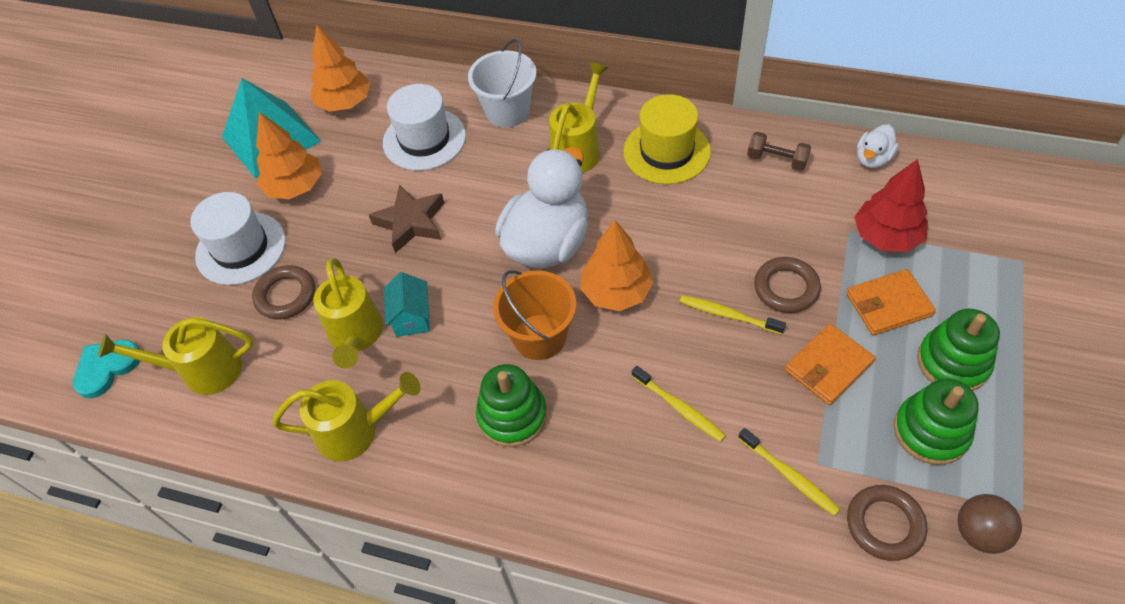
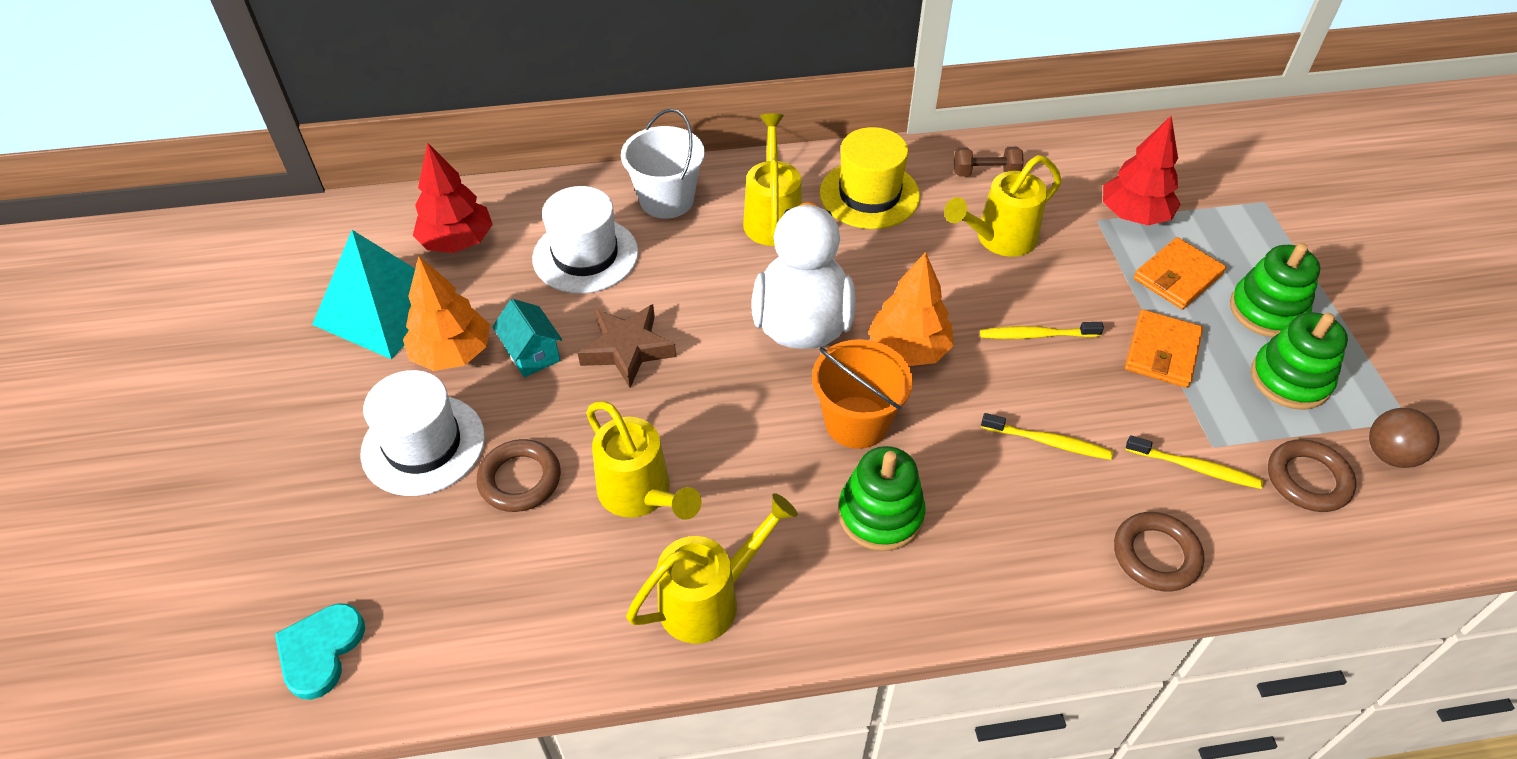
camera: 30 degrees left, 5 degrees down
yellow watering can [98,317,253,395] -> yellow watering can moved to [944,155,1062,257]
orange tree [310,25,370,112] -> red tree [413,142,493,253]
turquoise house [384,272,430,337] -> turquoise house moved to [492,299,562,377]
brown ring [754,257,821,313] -> brown ring moved to [1114,512,1205,592]
white duck [857,124,899,168] -> none

